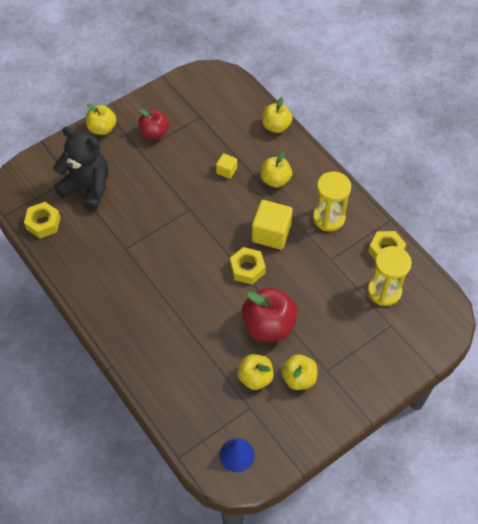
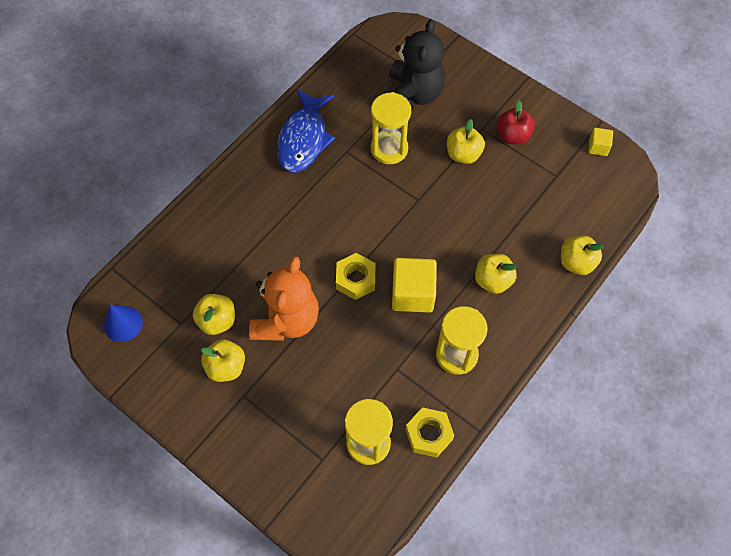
camera: 75 degrees right, 5 degrees up
yellow nut [24,202,61,238] -> none
yellow apple [86,103,117,135] -> yellow apple moved to [447,119,485,164]
yellow cube [216,153,237,179] -> yellow cube moved to [588,128,613,156]
red apple [242,287,298,342] -> orange teddy bear [249,257,319,341]
none -> blue fish [277,89,335,173]
none -> yellow hourglass [371,92,411,164]

